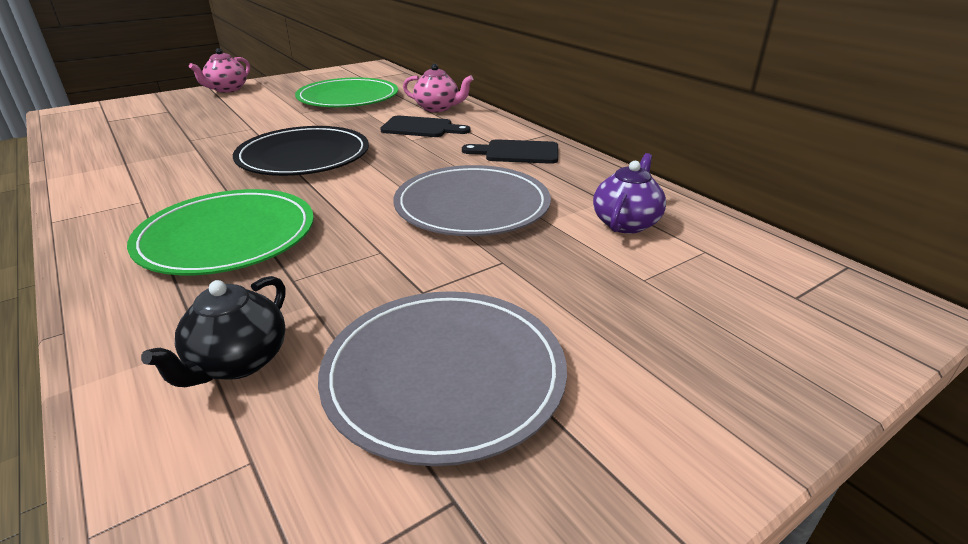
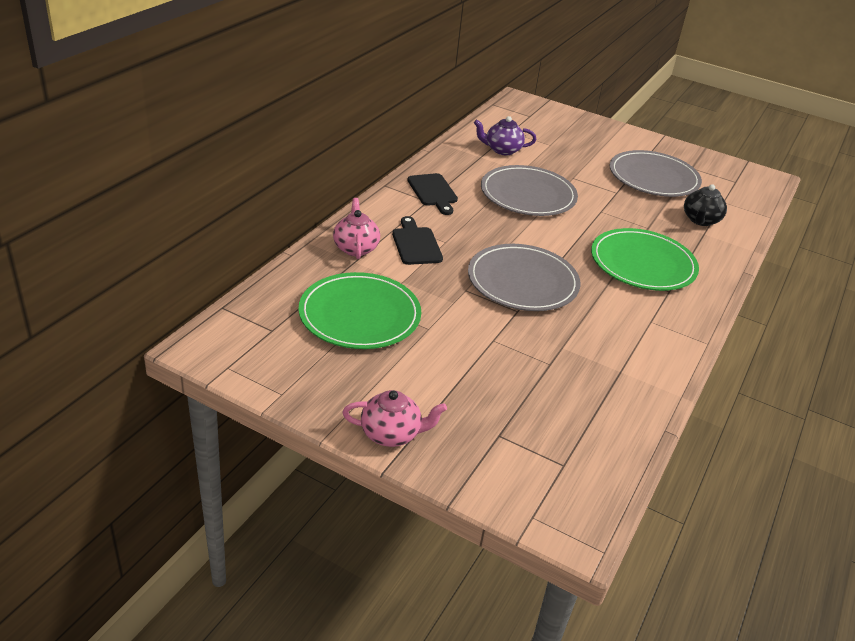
camera: 120 degrees left, 5 degrees up
black teapot [141,276,286,387] -> black teapot turned 120 degrees clockwise [684,184,727,226]
black plate [233,126,369,176] -> grey plate [468,244,581,311]

